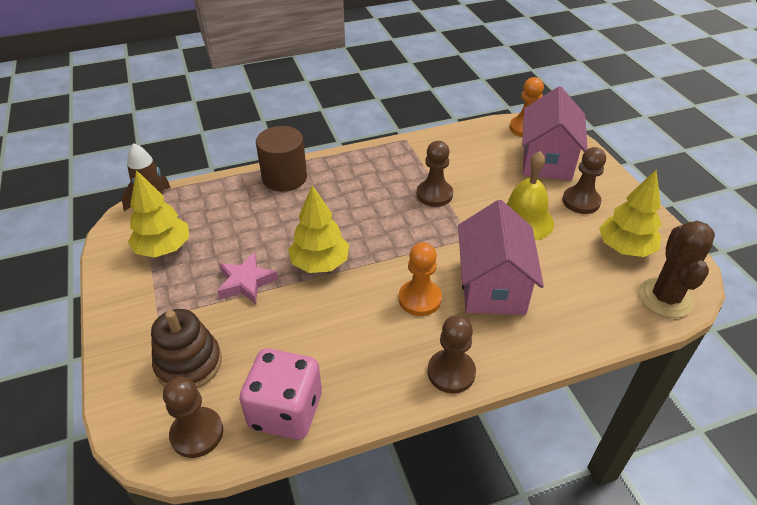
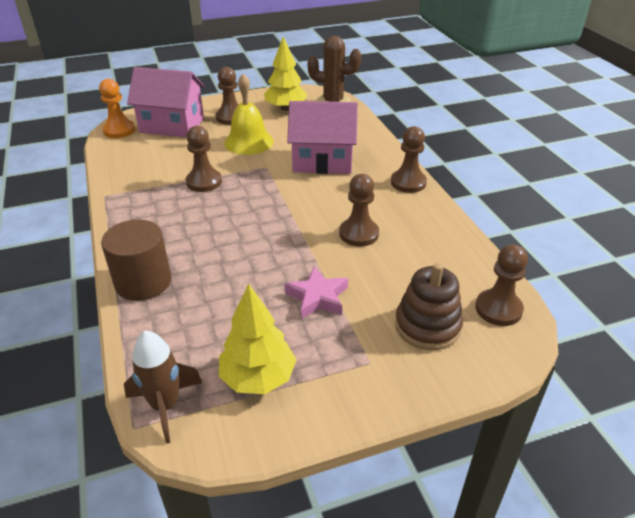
camera: 90 degrees left, 5 degrees down
pink dice [239,348,322,440] -> none
yellow tree [288,185,349,273] -> none
orange pawn [399,242,442,316] -> none
none -> brown pawn [339,174,379,246]

